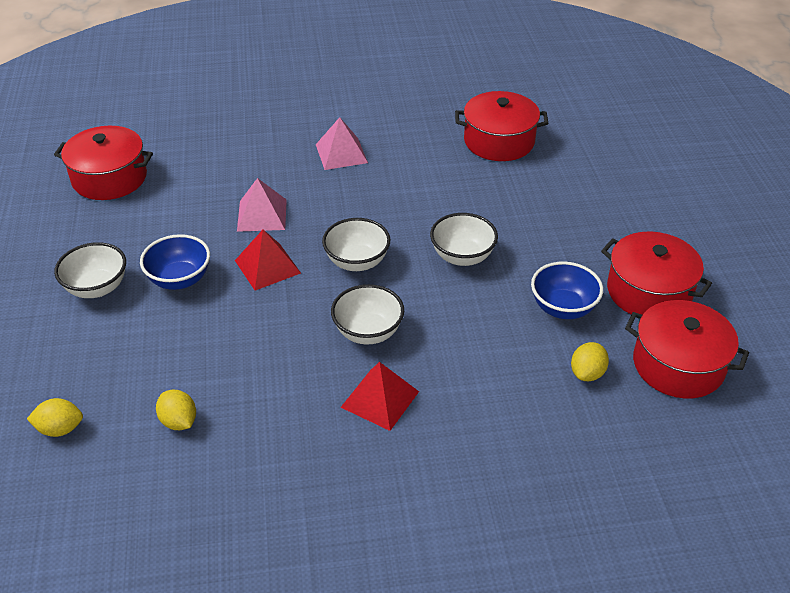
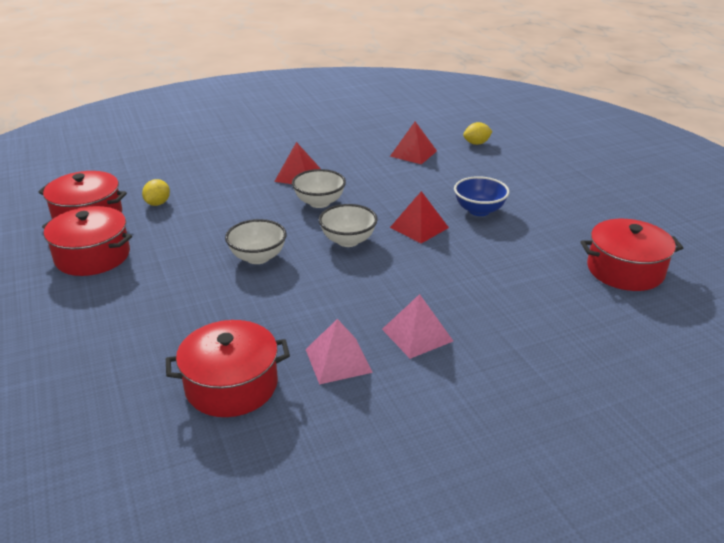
camera: 165 degrees right, 10 degrees down
white bowl [54,242,126,298] -> none
yellow lemon [156,390,196,430] -> red pyramid [390,122,437,165]
pink pyramid [237,178,287,232] -> pink pyramid moved to [306,319,373,385]
blue bowl [531,262,603,319] -> none

